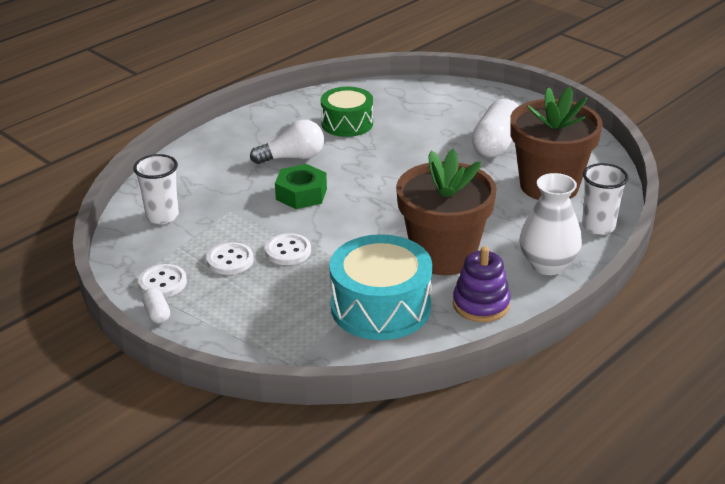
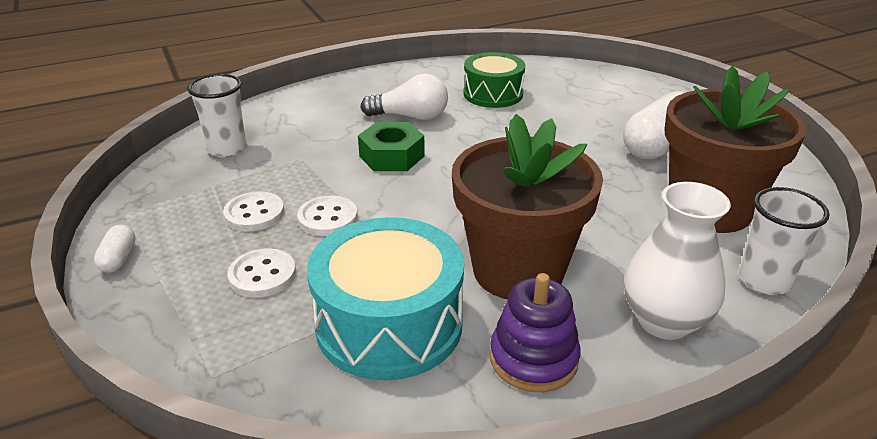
camera: 20 degrees right, 0 degrees up
white button [138,264,187,298] -> white button moved to [227,248,296,298]

